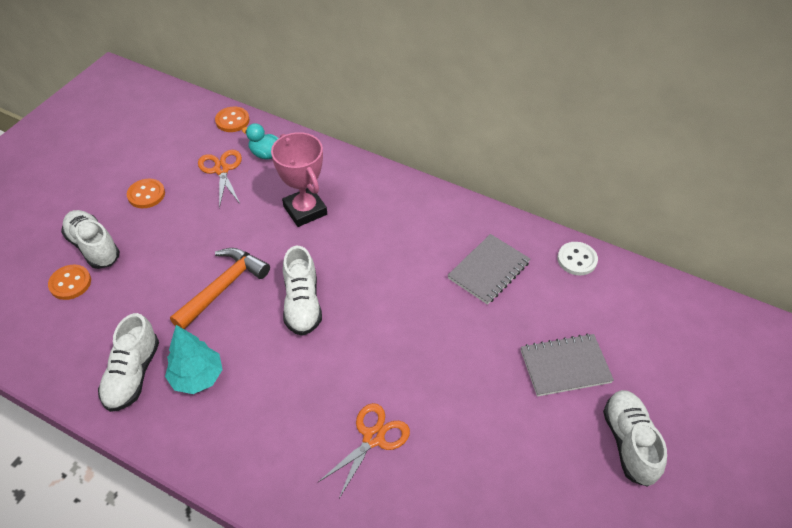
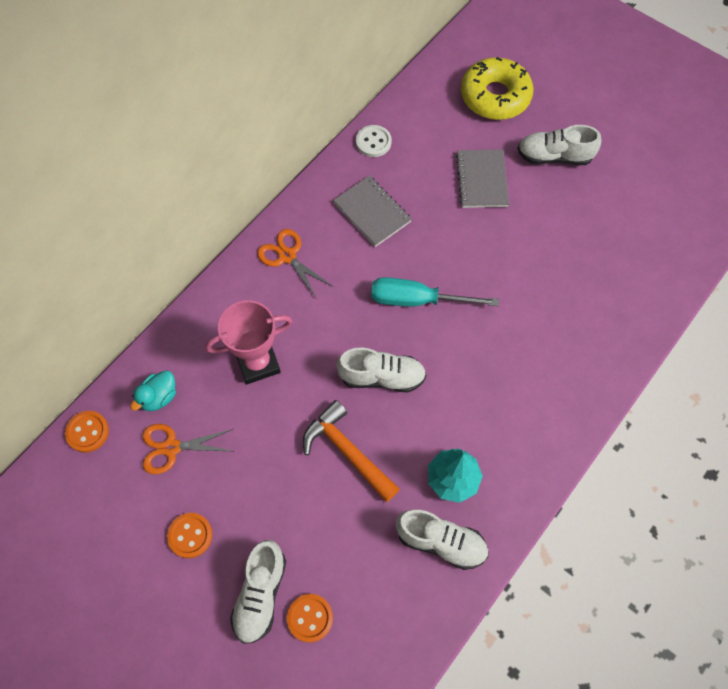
camera: 80 degrees left, 15 degrees up
white shoe [61,210,120,269] -> white shoe turned 45 degrees counterclockwise [230,540,286,644]
orange scissors [318,403,410,498] -> orange scissors moved to [257,229,332,299]
none -> turquoise screwdriver [371,277,499,306]
none -> yellow donut [461,57,533,120]

